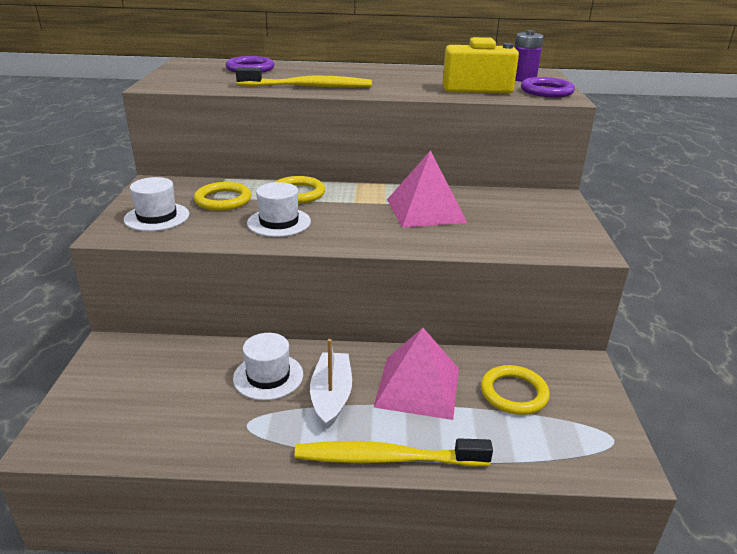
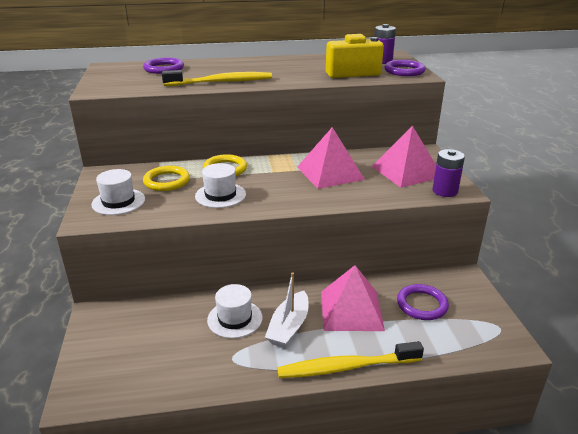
camera: 10 degrees left, 0 degrees up
white boat [310,339,352,429] -> white boat turned 150 degrees counterclockwise [265,272,308,348]
yellow ring [481,365,550,415] -> purple ring [397,284,449,320]
none -> pink pyramid [371,126,436,188]
none -> purple battery [432,149,465,197]

